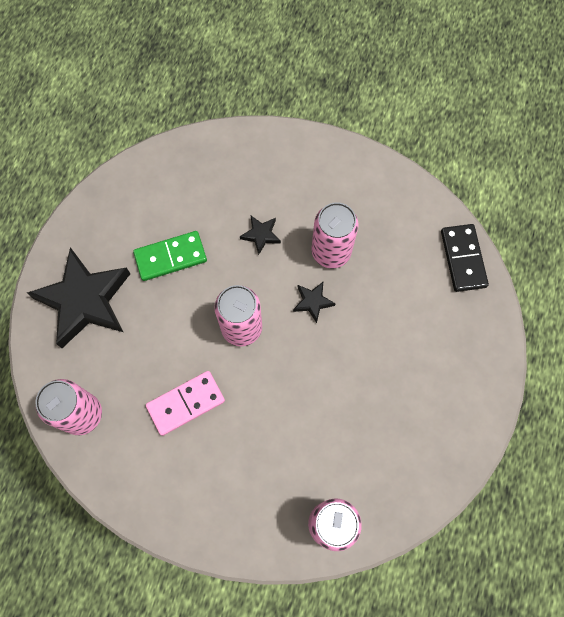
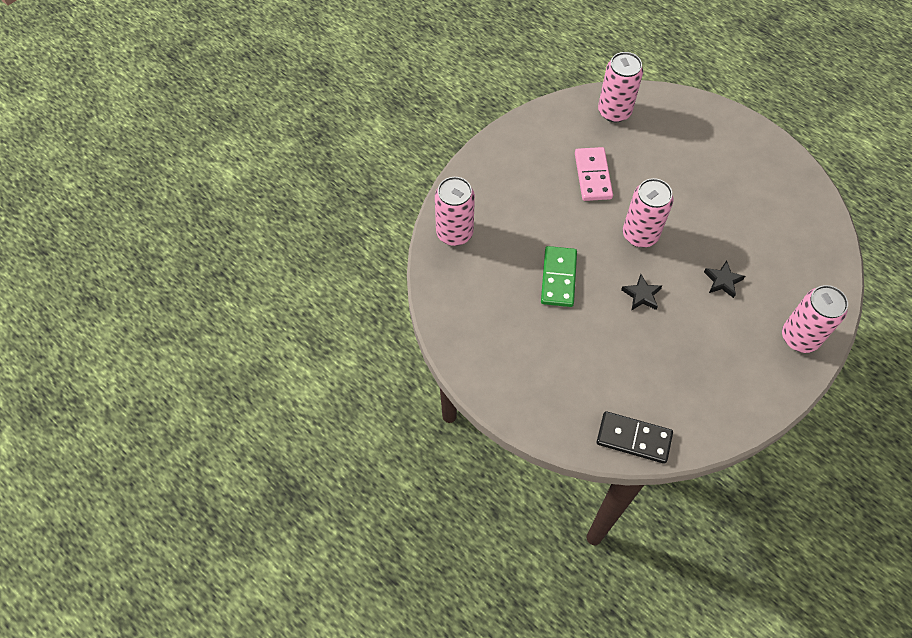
camera: 115 degrees right, 10 degrees down
black star [27,247,130,348] -> none
green domino [133,231,207,281] -> green domino moved to [541,246,577,307]
pink can [312,202,359,268] -> pink can moved to [782,285,848,353]

